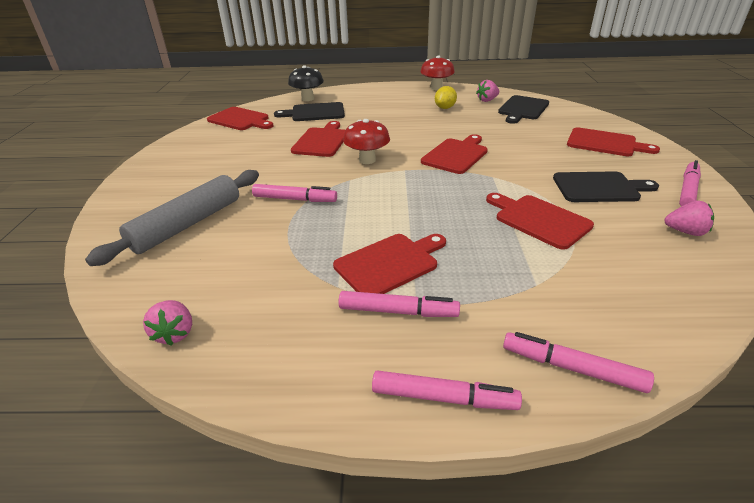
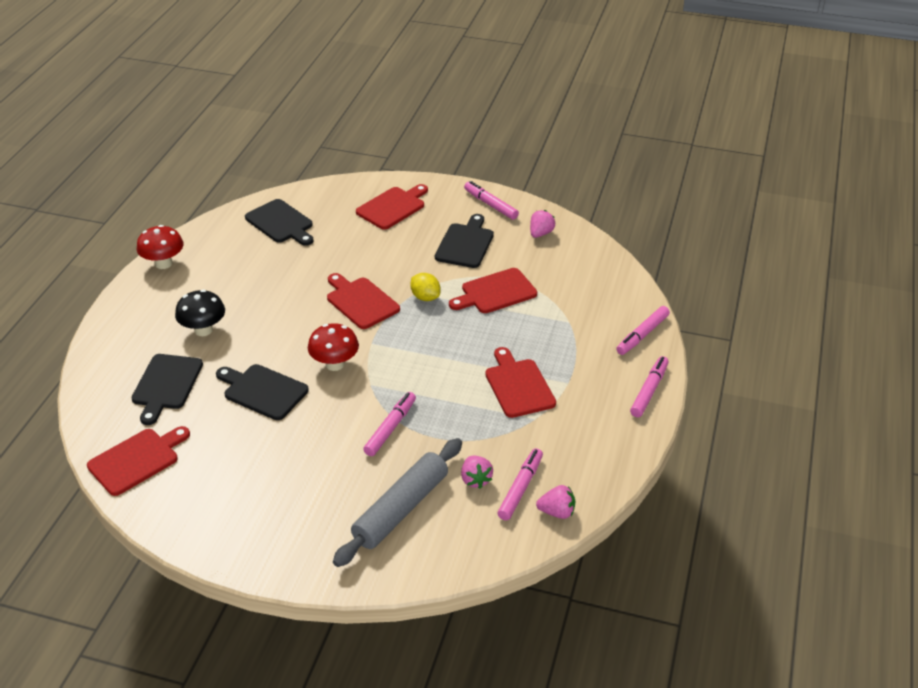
camera: 75 degrees left, 5 degrees up
grey rolling pin [85,170,259,266] -> grey rolling pin turned 75 degrees clockwise [333,438,462,567]
black mushroom [288,65,324,101] -> black mushroom moved to [175,290,225,336]
red cutting board [291,121,345,157] -> black cutting board [216,364,309,420]
pink marker [339,291,460,317] -> pink marker moved to [497,448,543,520]
yellow lemon [435,86,457,109] -> yellow lemon moved to [410,273,440,301]
pink strawberry [476,80,499,102] -> pink strawberry moved to [461,456,493,488]

